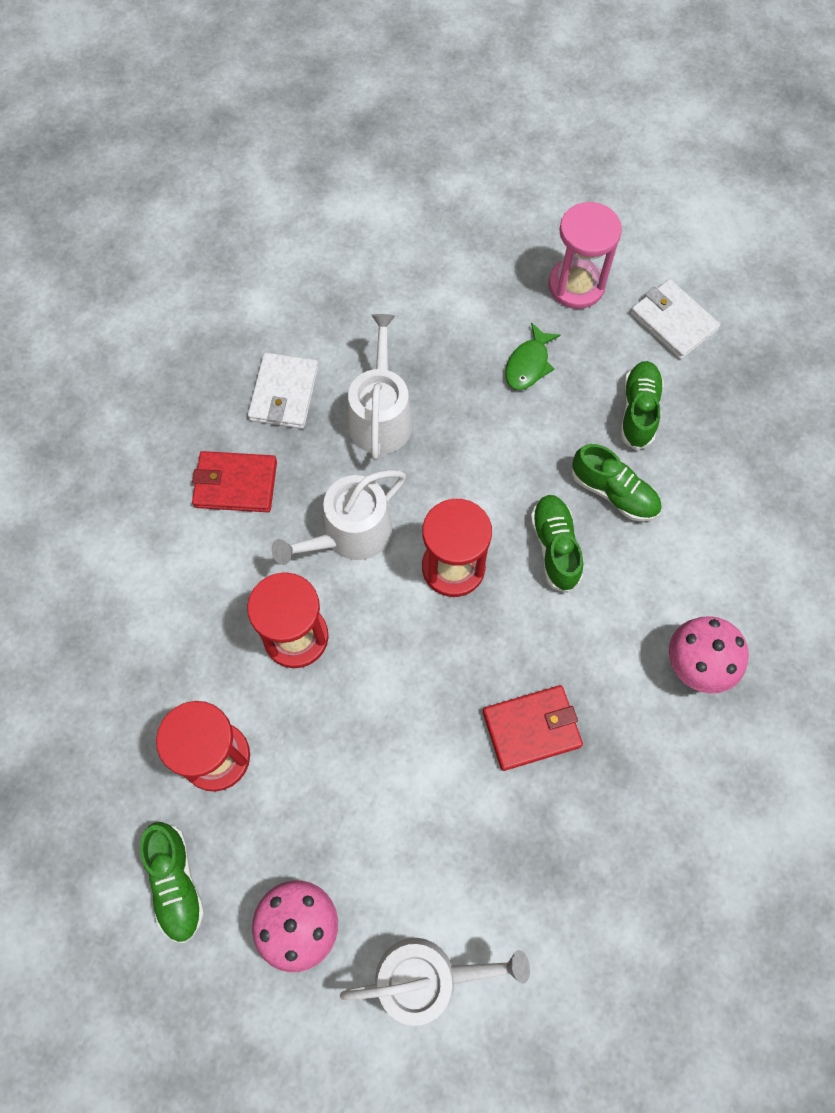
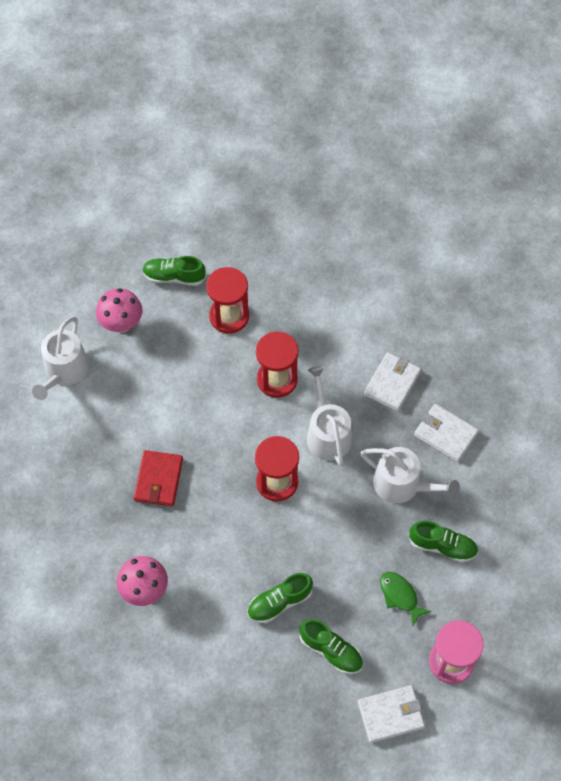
camera: 115 degrees right, 5 degrees down
red wallet [192,451,277,512] -> white wallet [364,352,421,411]
green shoe [531,495,583,593] -> green shoe moved to [408,521,478,563]

